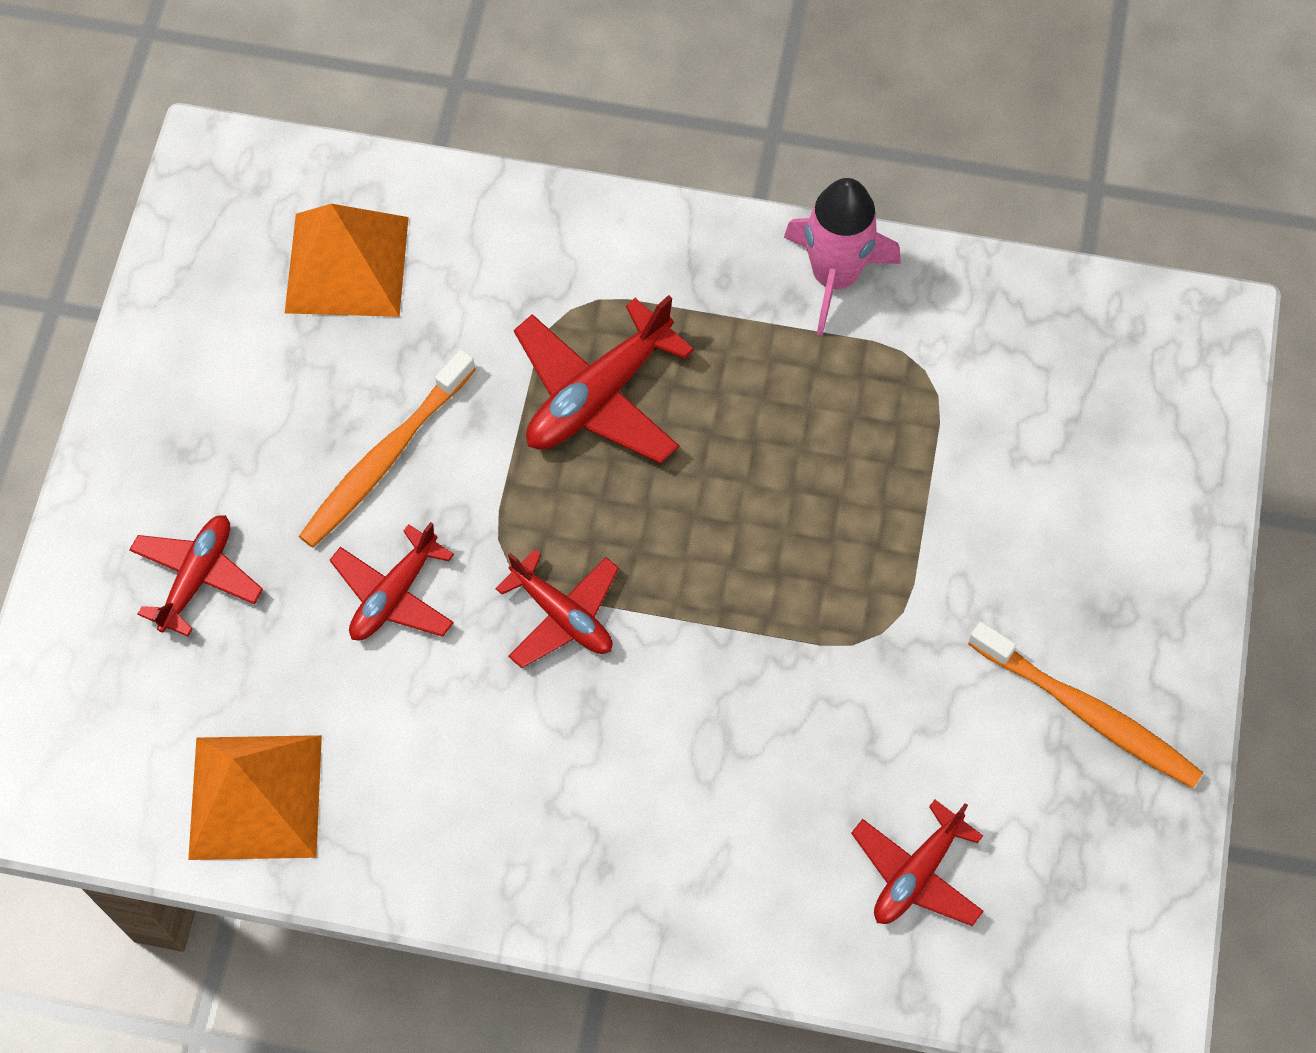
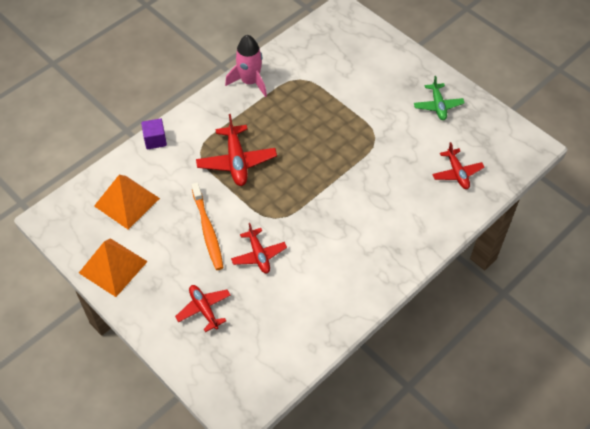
camera: 55 degrees left, 10 degrees down
orange pyramid [188,735,322,860] -> orange pyramid moved to [79,238,148,297]
red plane [495,549,619,668] -> none
orange toothbrush [968,622,1203,789] -> green plane [414,76,465,120]
none -> purple cube [141,118,167,149]

